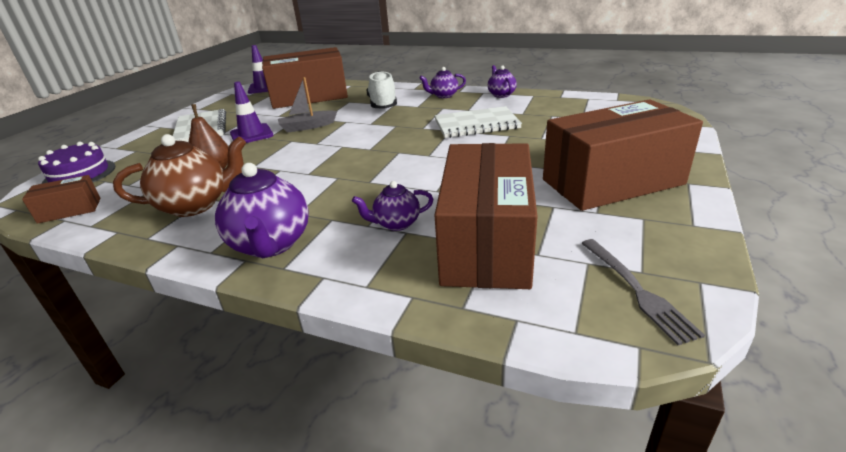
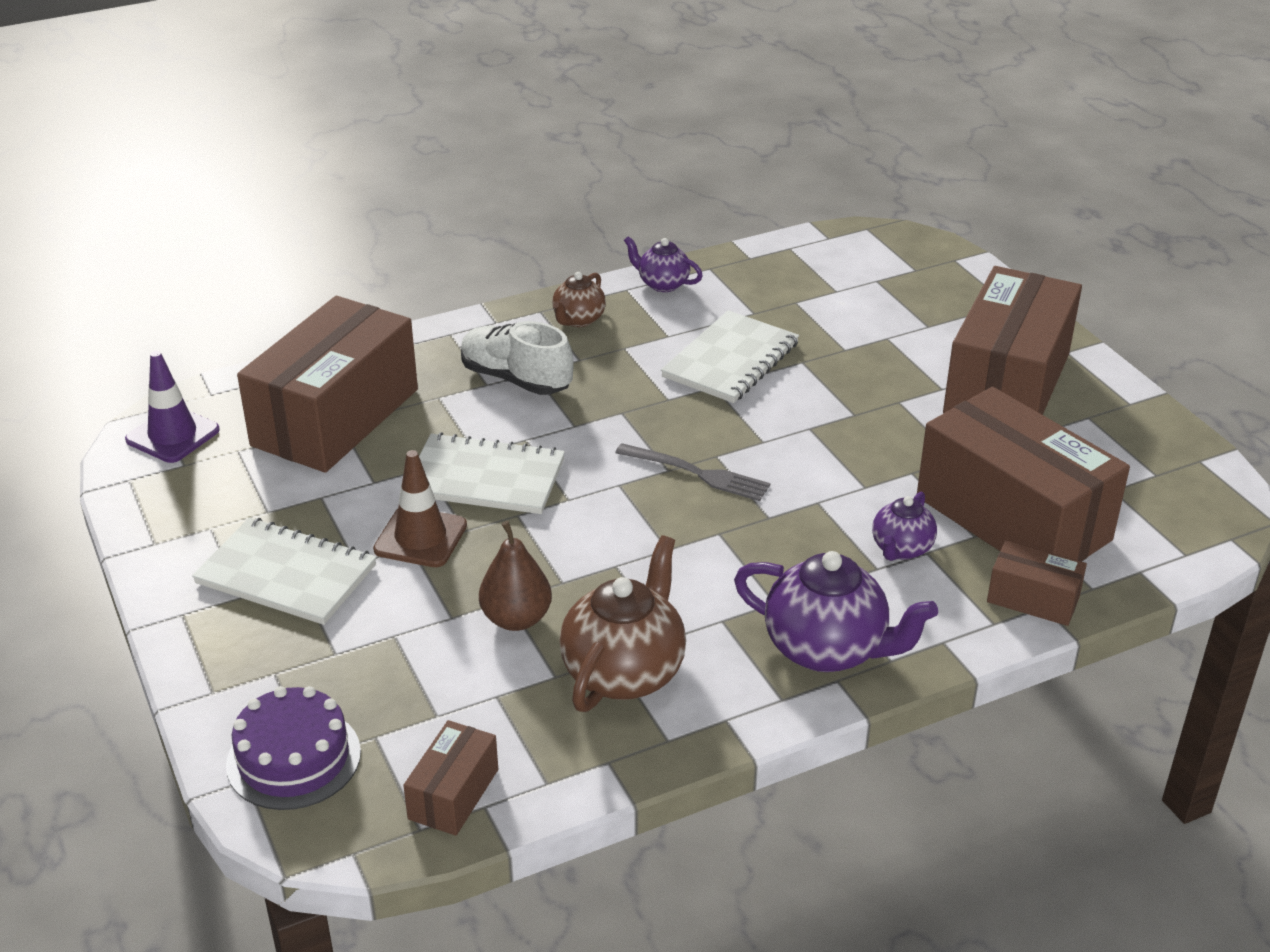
camera: 50 degrees left, 5 degrees up
purple traffic cone [230,81,274,143] -> brown traffic cone [373,450,467,567]
grey boat [278,77,337,133] -> white notebook [419,433,565,514]
purple teapot [420,67,466,98] -> brown teapot [552,272,606,327]
grey fork [581,239,705,345] -> grey fork moved to [615,443,770,501]
none -> brown box [987,540,1087,626]

